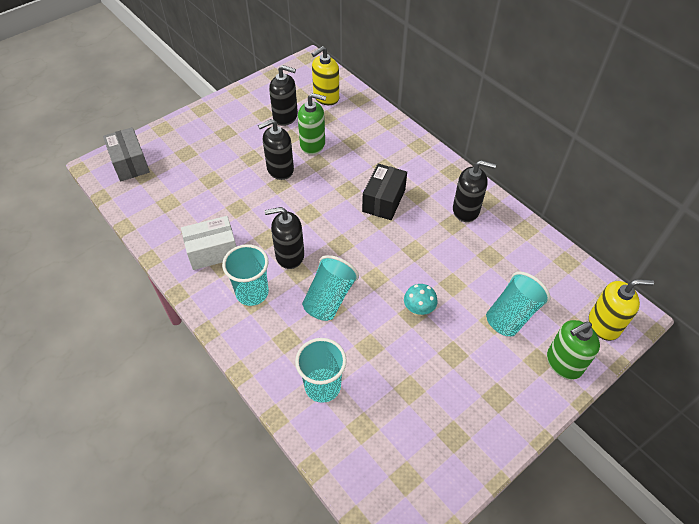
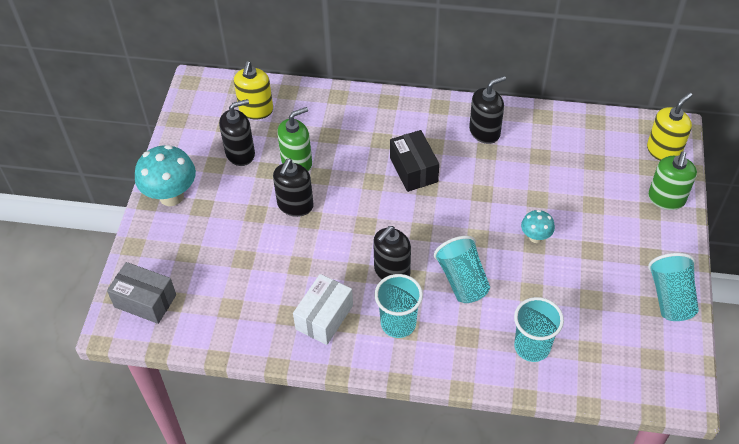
camera: 40 degrees left, 0 degrees up
turquoise cup [486,272,550,336] -> turquoise cup moved to [648,253,699,321]
none -> turquoise mushroom [135,145,196,206]

